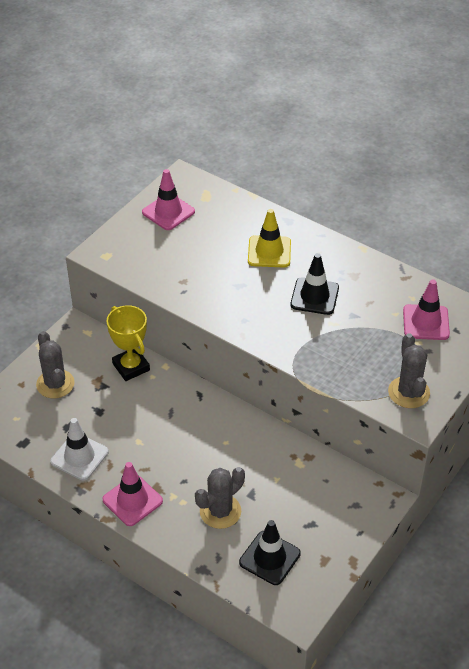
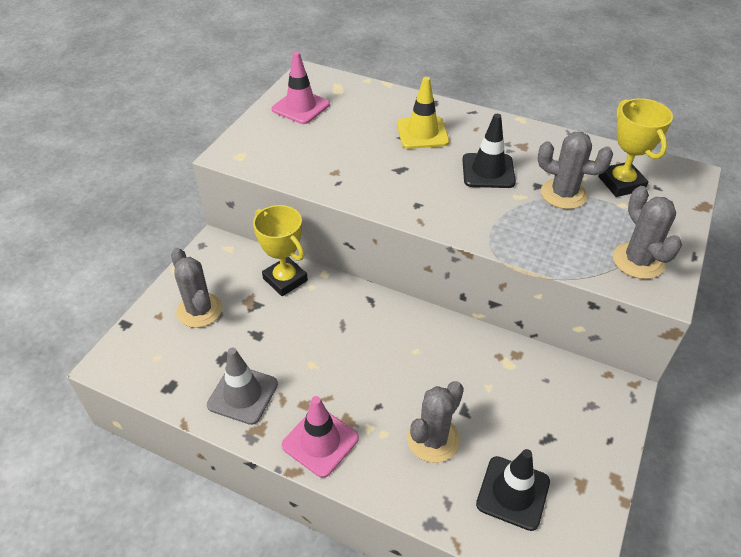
camera: 10 degrees left, 0 degrees up
white traffic cone [50,418,109,481] -> grey traffic cone [207,348,278,425]
pink traffic cone [403,279,450,340] -> yellow trophy [598,98,673,197]
none -> grey cactus [538,132,613,209]

